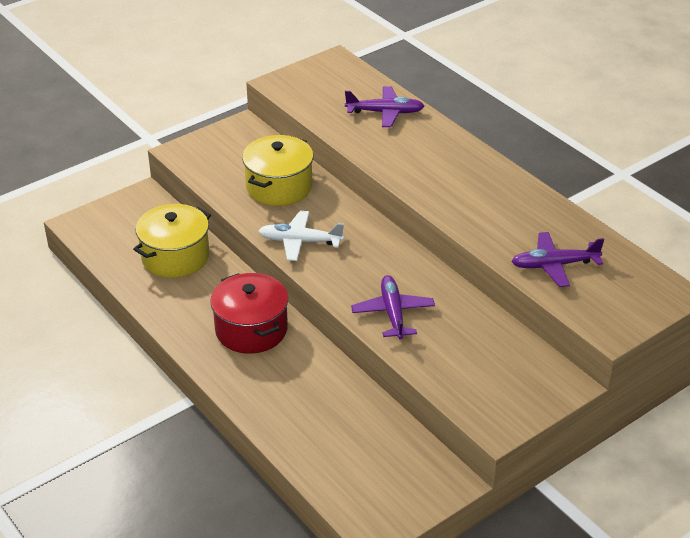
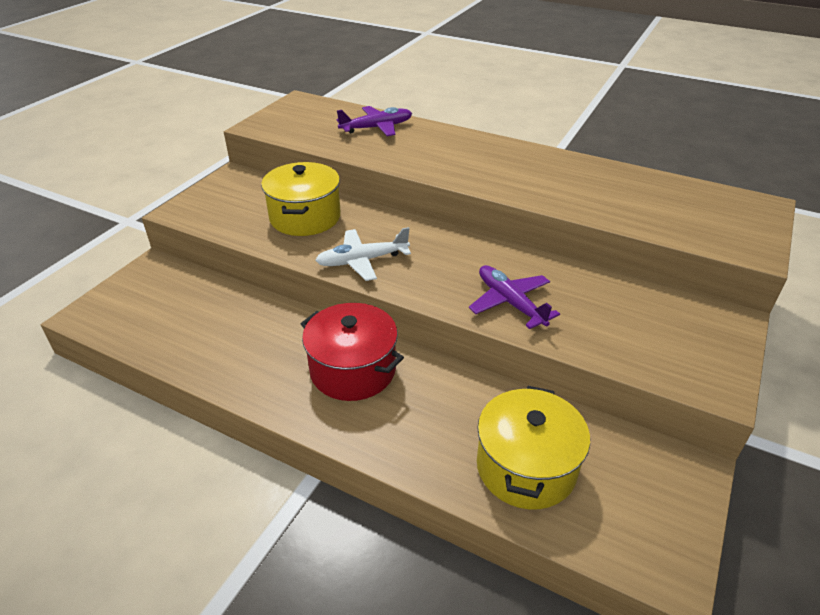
camera: 25 degrees left, 0 degrees up
yellow pot [133,204,211,278] -> yellow pot moved to [477,386,590,509]
purple plane [511,232,604,287] -> none

